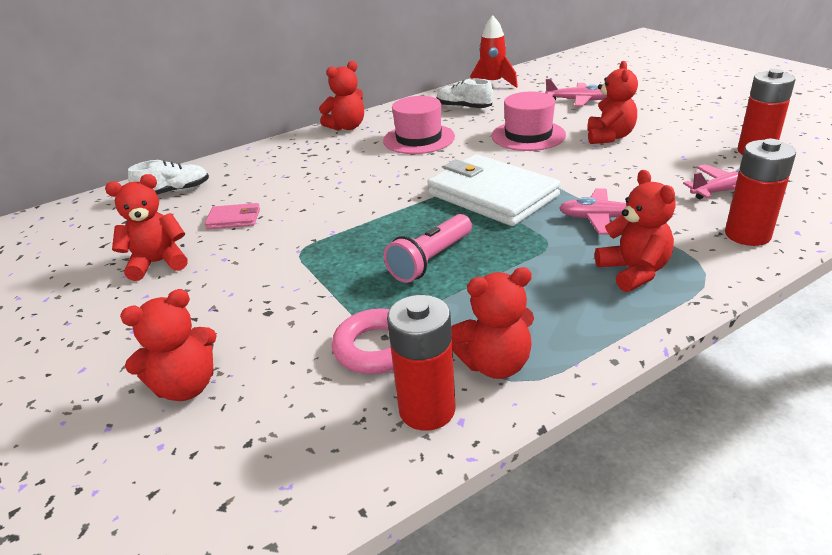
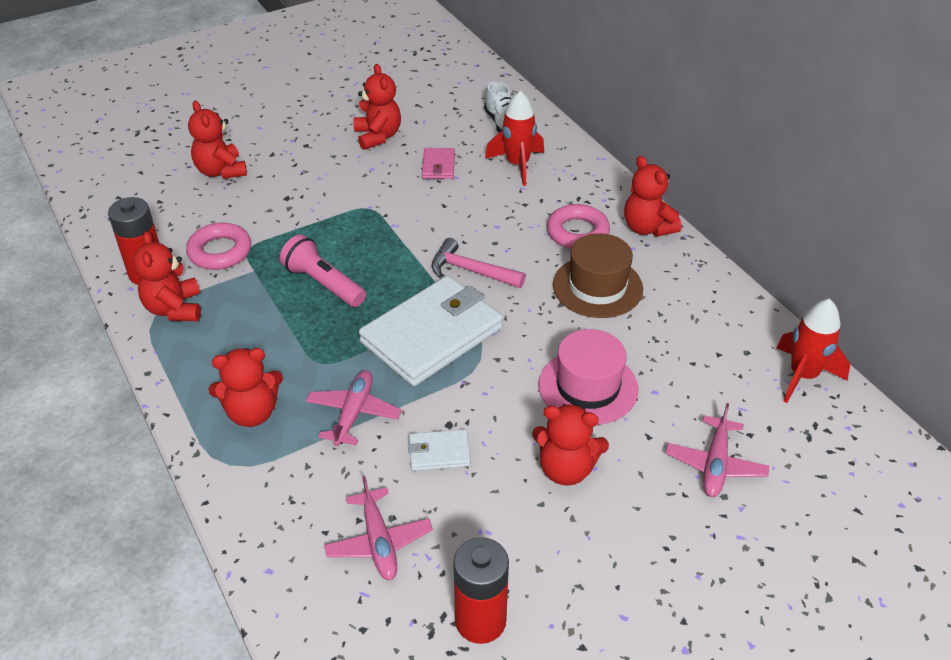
camera: 90 degrees right, 10 degrees up
pink hat [383,96,455,154] -> brown hat [553,233,643,318]
white shoe [437,79,493,108] -> none
red battery [725,139,796,246] -> none
none -> white wallet [408,429,471,471]
none -> pink hammer [431,238,525,288]
none -> red rocket [485,91,544,186]
none -> pink ring [547,204,610,249]

